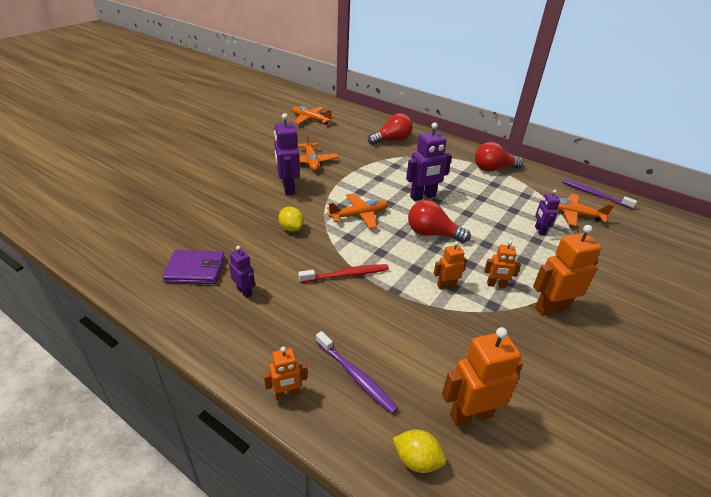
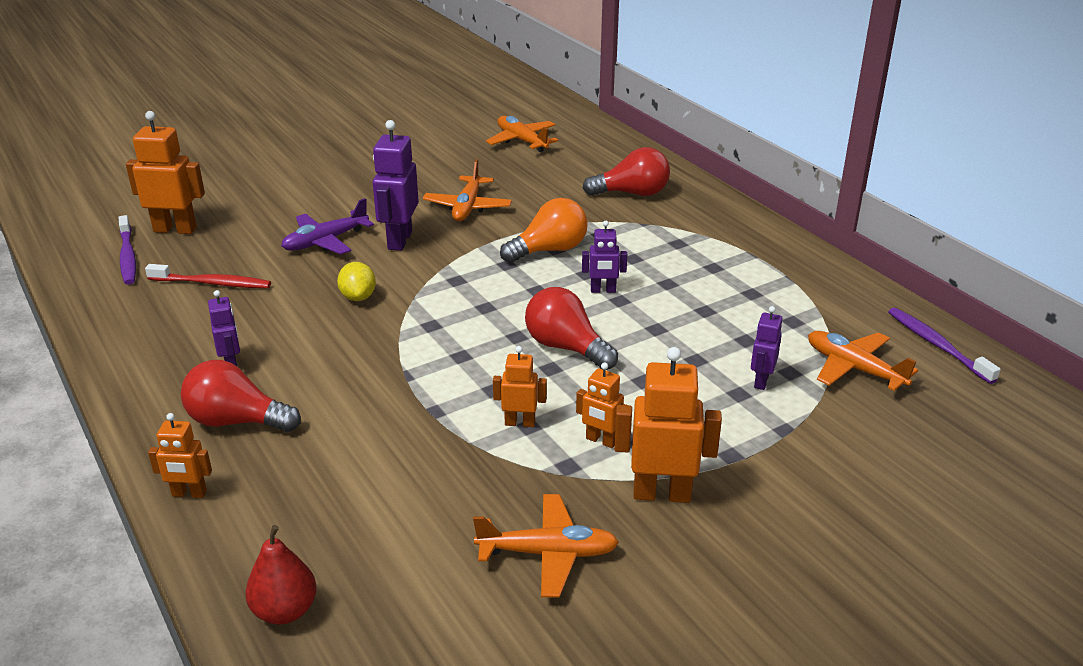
camera: 25 degrees right, 5 degrees down
purple wallet [162,250,225,284] -> none
red toothbrush [298,264,389,283] -> red toothbrush moved to [145,264,271,288]
purple toothbrush [316,331,398,414] -> purple toothbrush moved to [118,215,136,285]
orange plane [327,193,388,229] -> orange plane moved to [473,494,619,598]
yellow lemon [393,430,446,473] -> red pear [245,525,317,624]
purple robot [406,123,452,201] -> purple robot [582,221,627,293], size x0.57
orange robot [442,327,523,427] -> orange robot moved to [126,111,205,234]
red light bulb [475,142,523,172] -> red light bulb moved to [181,360,301,432]
none -> purple plane [281,198,374,254]
none -> orange light bulb [500,198,588,263]

